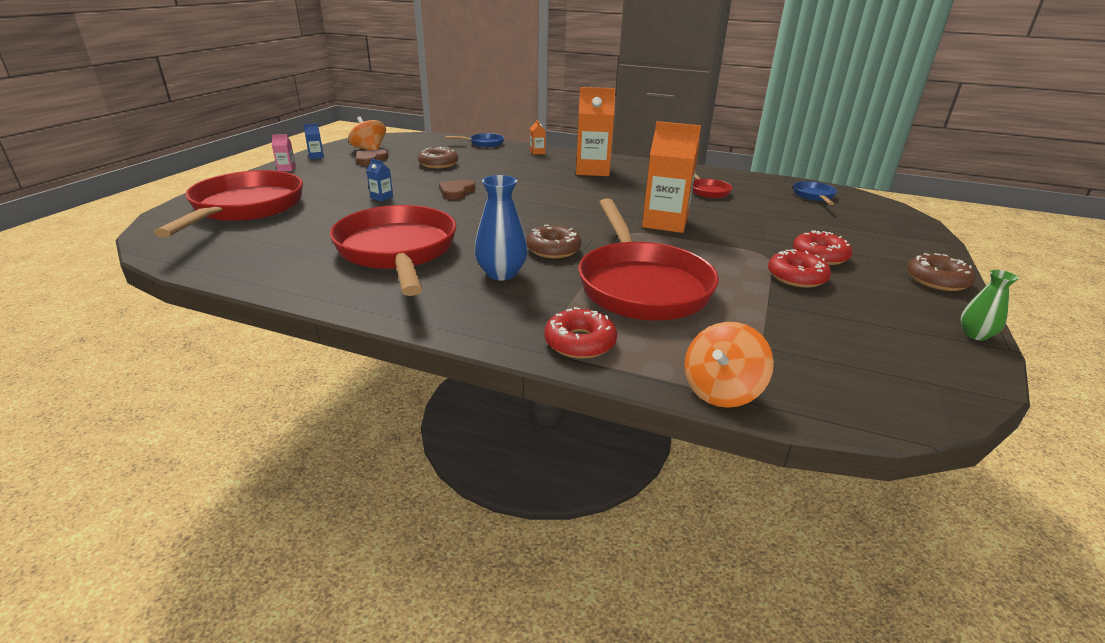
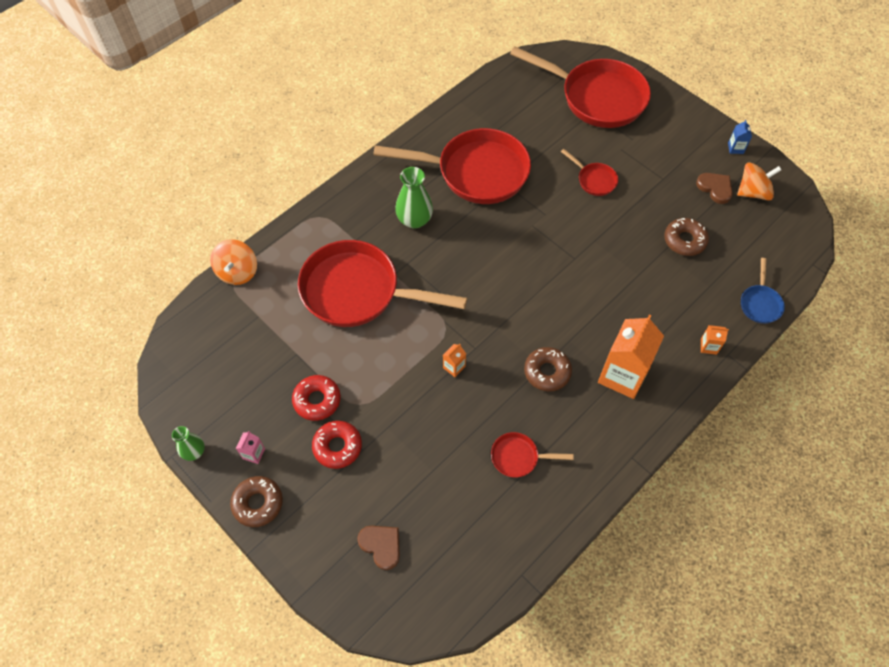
camera: 115 degrees right, 30 degrees up
pink carton [272,134,296,171] -> pink carton moved to [236,431,265,464]
blue carton [366,158,393,202] -> red pan [561,149,618,196]
brown heart [439,179,475,199] -> brown heart moved to [357,526,400,570]
blue vase [474,175,528,281] -> green vase [395,167,433,229]
brown donut [526,225,581,258] -> brown donut moved to [524,347,572,391]
red donut [544,307,617,359] -> none
orange carton [642,121,701,233] -> orange carton [443,344,466,377], size x0.42
orange spinning top [684,322,774,408] -> orange spinning top turned 150 degrees counterclockwise [210,239,257,285]
blue pan [793,181,837,205] -> none

